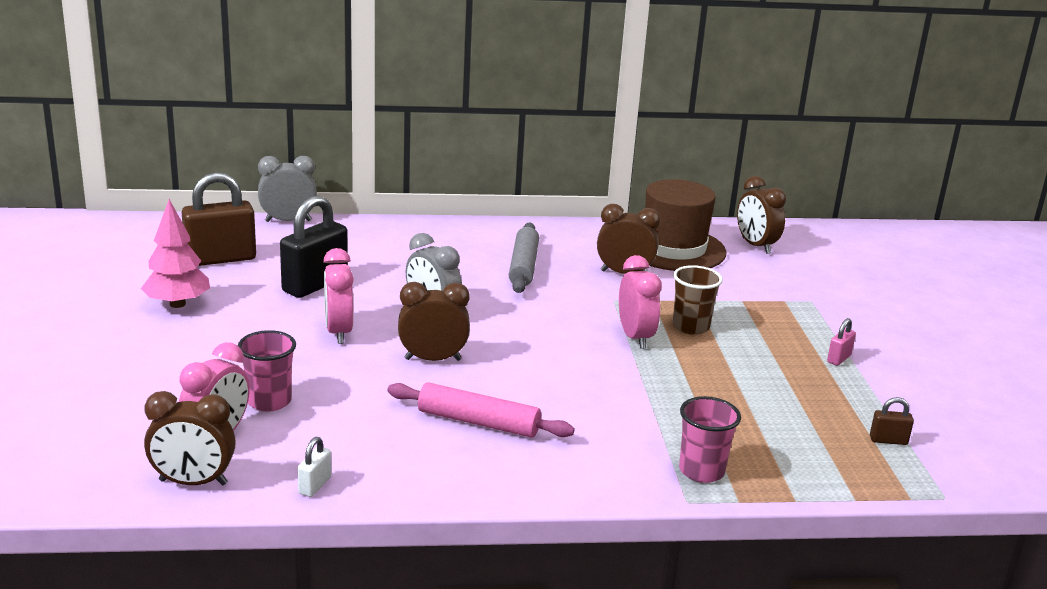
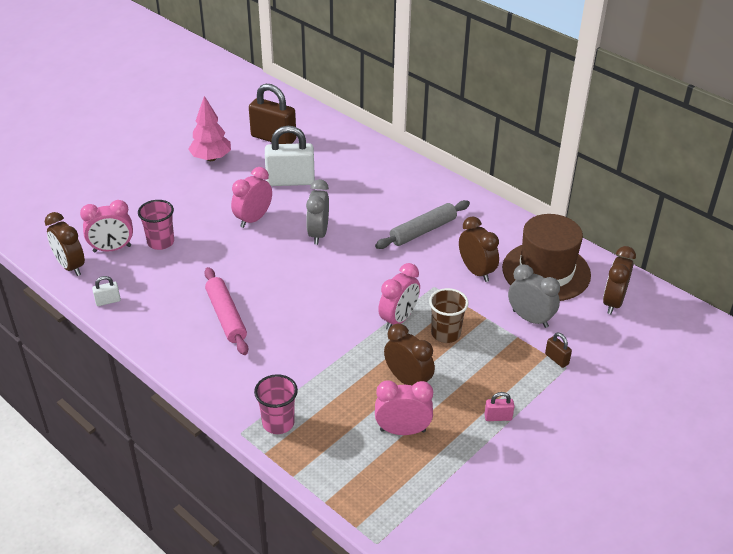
camera: 50 degrees right, 15 degrees up
grey clock [258,156,317,222] -> grey clock moved to [508,264,560,328]
black padlock [280,196,348,298] -> white padlock [265,126,315,186]
brown clock [398,282,470,361] -> brown clock moved to [384,324,435,386]
brown padlock [870,397,914,445] -> brown padlock moved to [545,332,572,368]
none -> pink clock [375,380,433,435]

